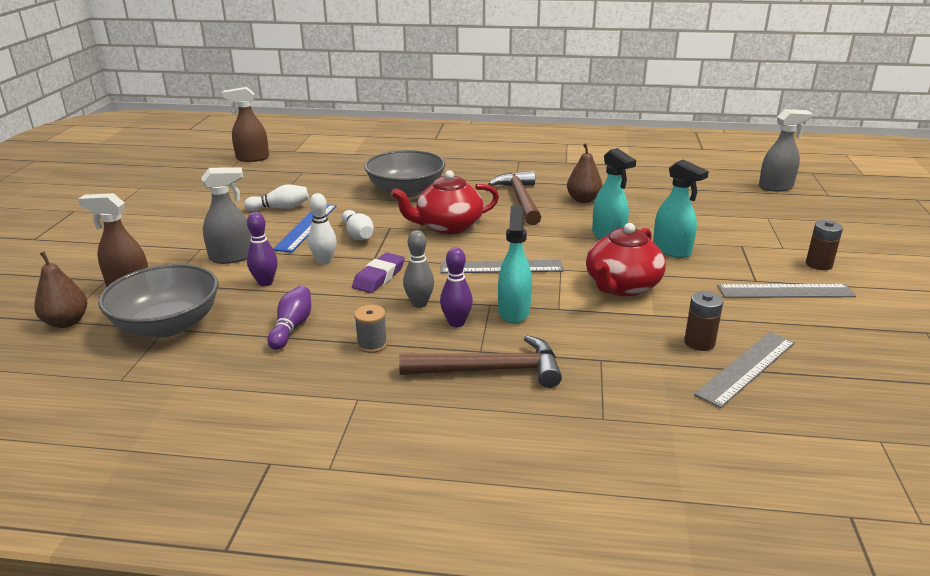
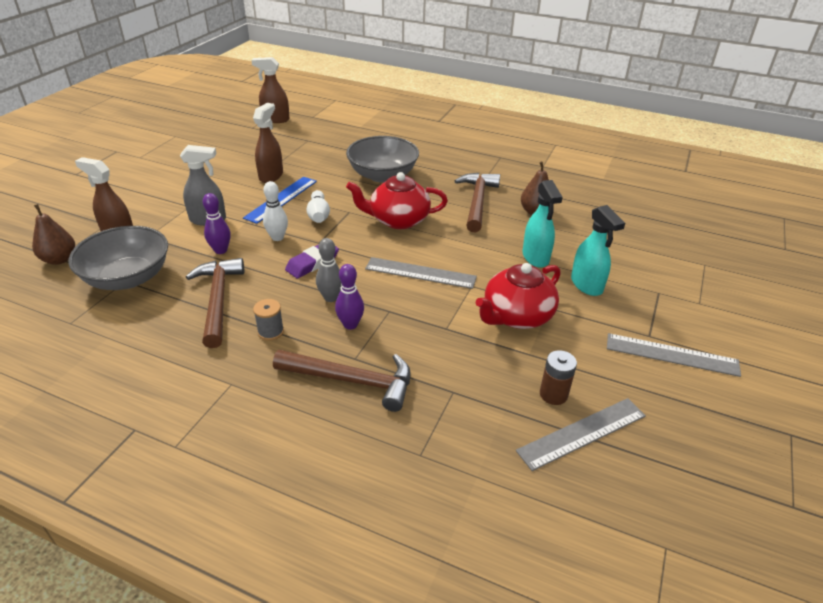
camera: 15 degrees right, 10 degrees up
white bowling pin [244,184,309,211] -> brown spray bottle [253,103,283,183]
purple bowling pin [267,286,311,350] -> brown hammer [186,258,244,348]
turquoise spray bottle [498,206,532,323] -> none
grey spray bottle [759,109,812,191] -> none
brown battery [806,220,843,270] -> none

